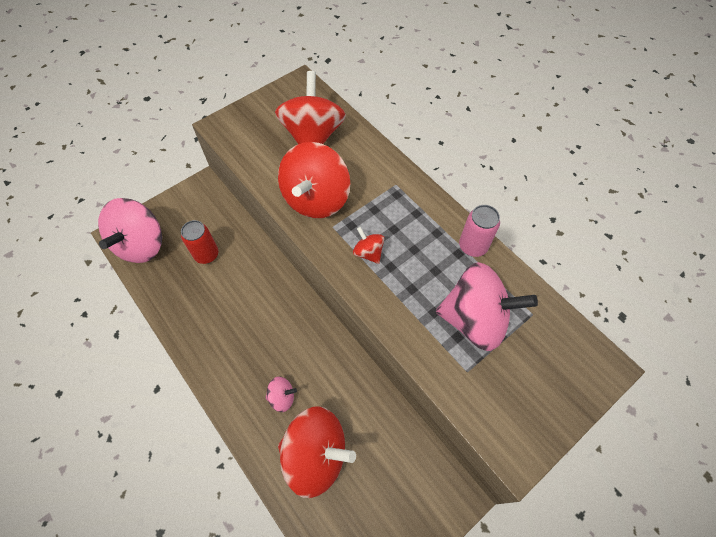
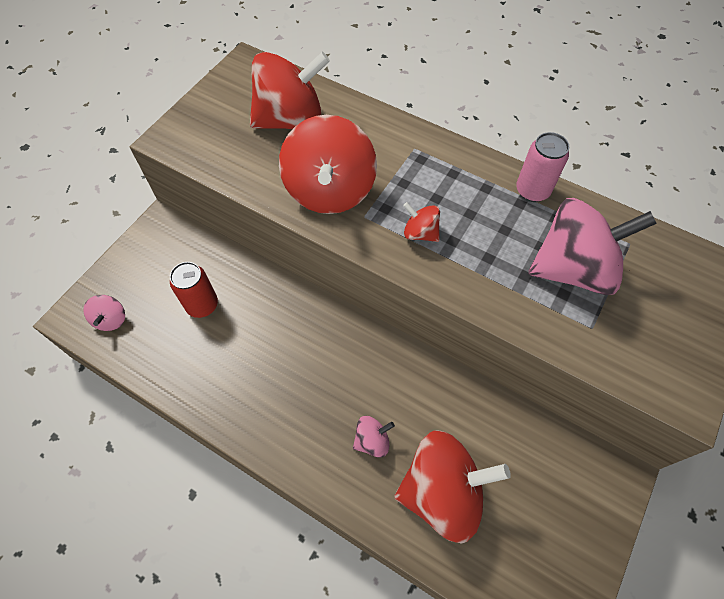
camera: 20 degrees left, 0 degrees up
pink spinning top [98,198,162,263] -> pink spinning top [83,295,125,331], size x0.45
red spinning top [275,71,346,144] -> red spinning top turned 90 degrees clockwise [250,52,330,129]

